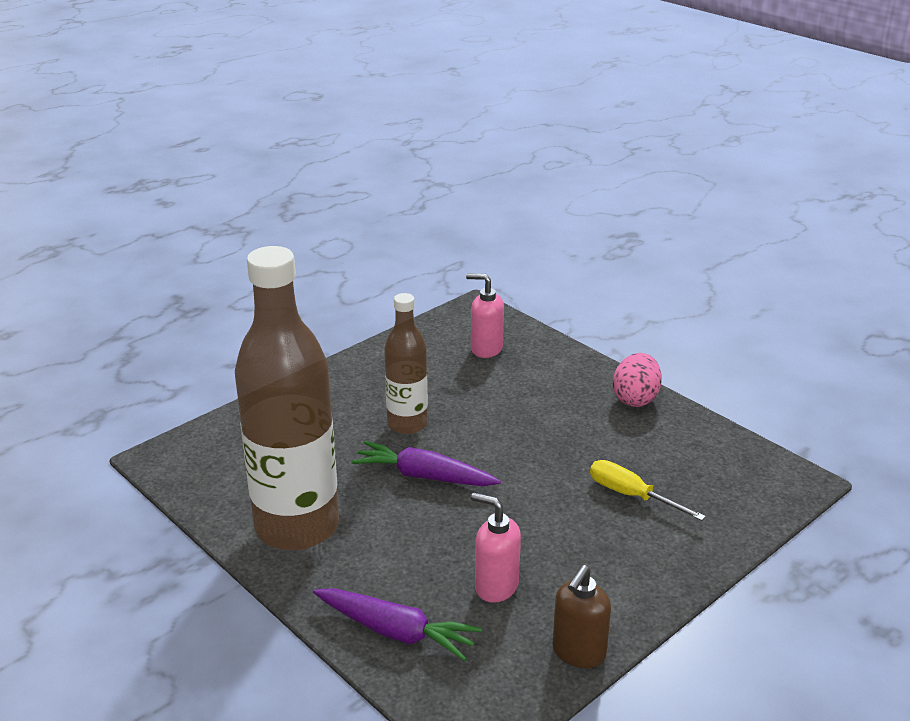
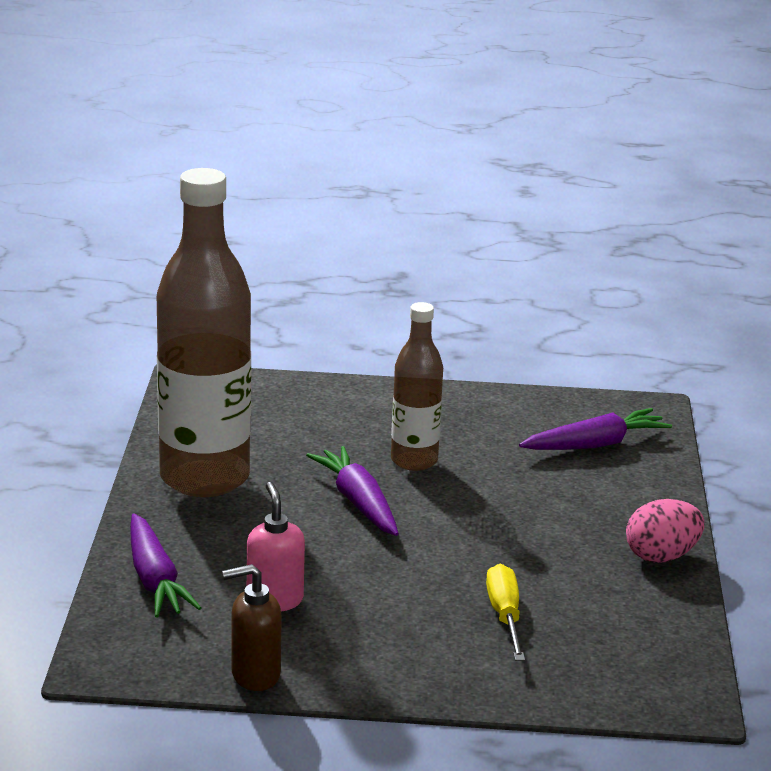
camera: 45 degrees right, 5 degrees down
pink soap dispenser [466,273,504,358] -> purple carrot [519,408,672,450]

